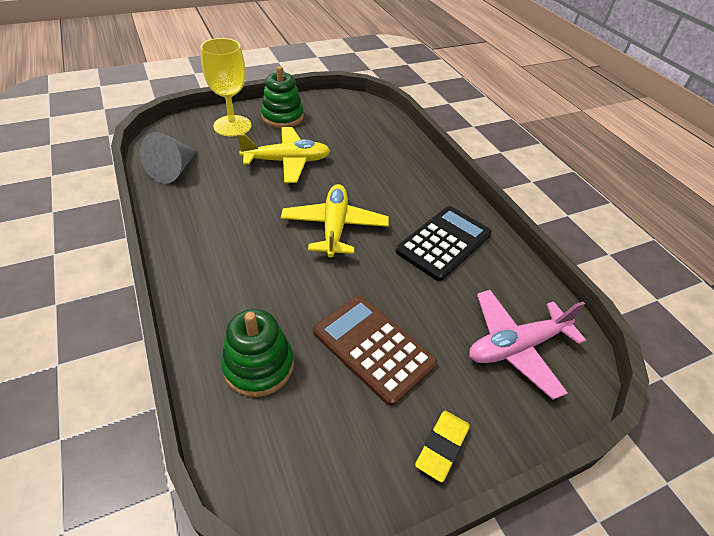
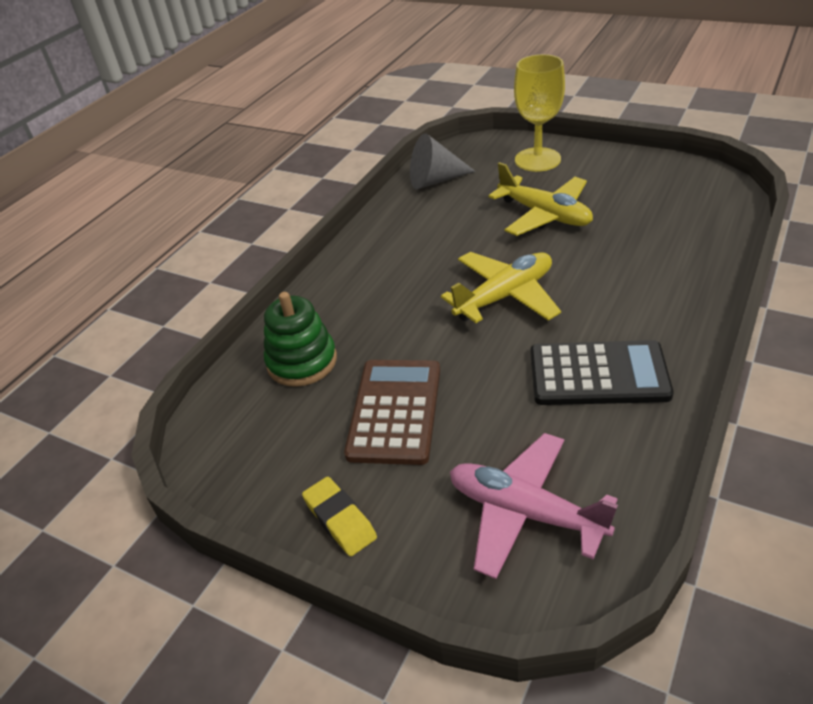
camera: 60 degrees right, 5 degrees down
green stacking toy [261,66,304,128] -> none
yellow eraser [415,411,470,482] -> yellow eraser turned 60 degrees clockwise [302,477,377,556]

